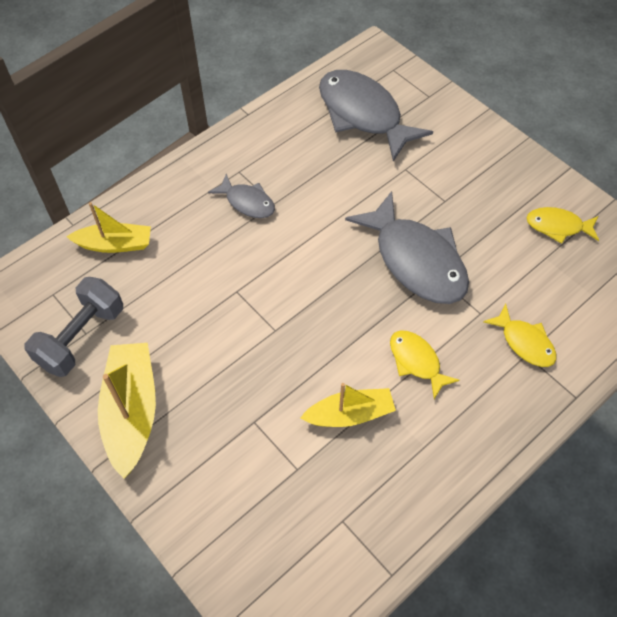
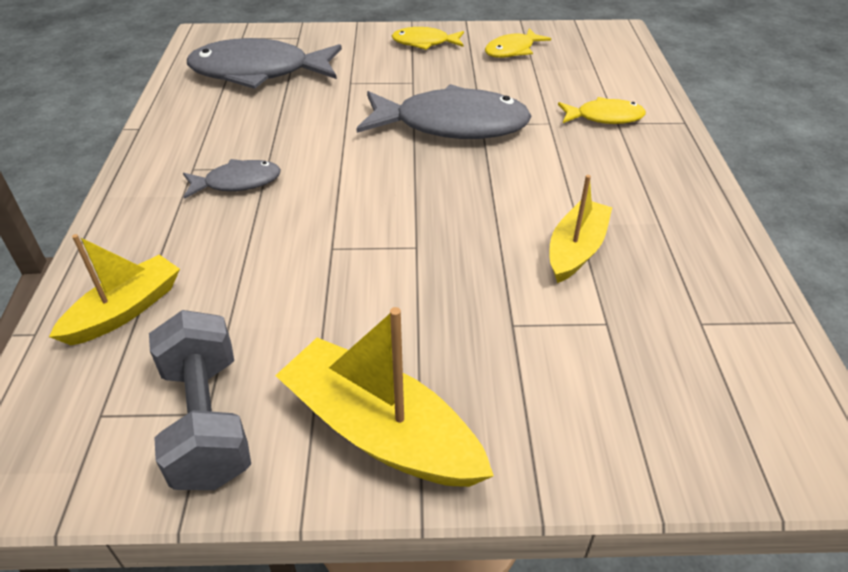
camera: 50 degrees left, 15 degrees down
yellow fish [390,330,460,399] -> yellow fish moved to [392,27,464,50]

